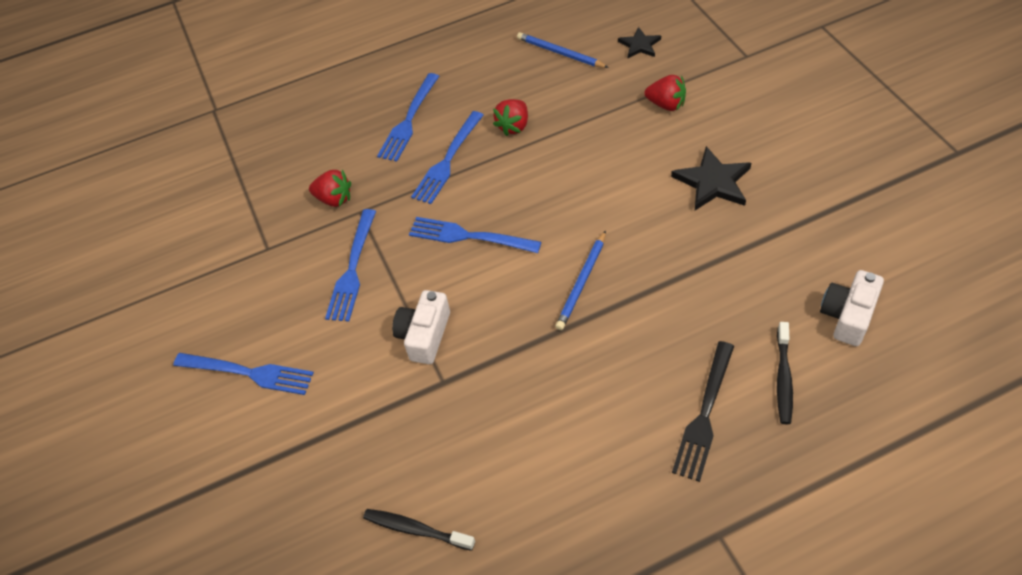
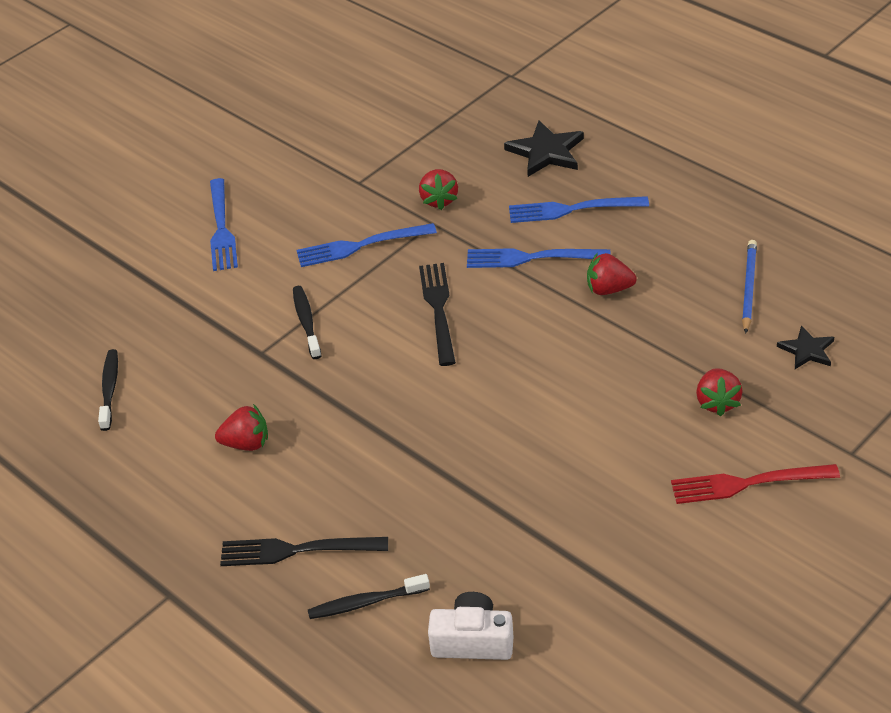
camera: 65 degrees right, 10 degrees down
white camera [392,290,450,364] -> black toothbrush [293,286,321,359]
blue fork [409,217,541,253] -> black fork [419,263,456,366]
blue pencil [555,230,606,330] -> none
black star [671,146,751,210] -> black star moved to [504,121,584,177]
none -> red strawberry [215,404,268,451]
none -> red fork [671,464,840,504]

